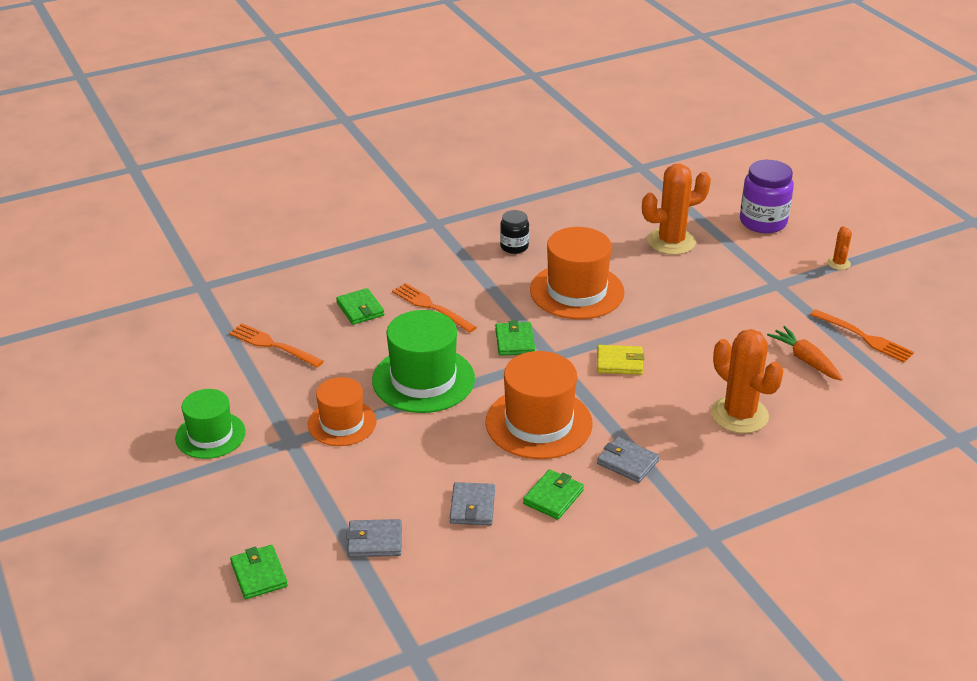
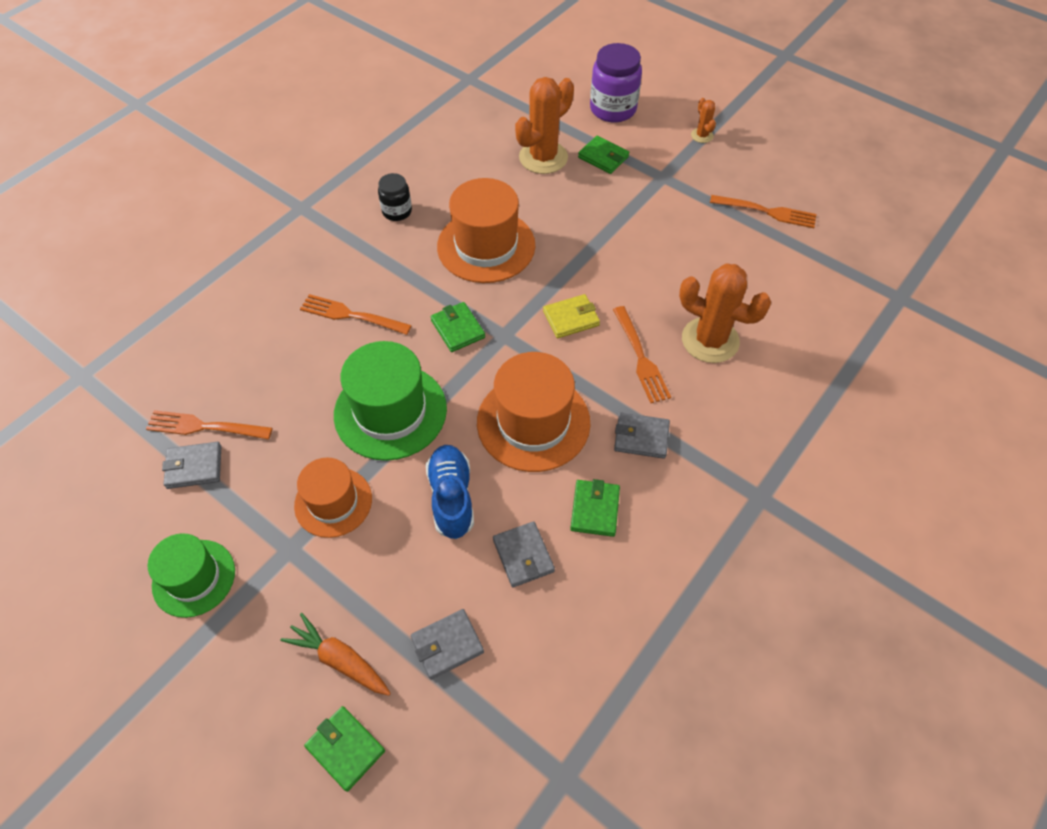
camera: 25 degrees left, 20 degrees up
green wallet [336,288,384,325] -> green wallet moved to [578,136,629,174]
orange carrot [767,326,843,381] -> orange carrot moved to [281,613,391,696]
none -> grey wallet [162,442,221,489]
none -> blue shoe [426,445,474,539]
none -> orange fork [613,306,671,403]

